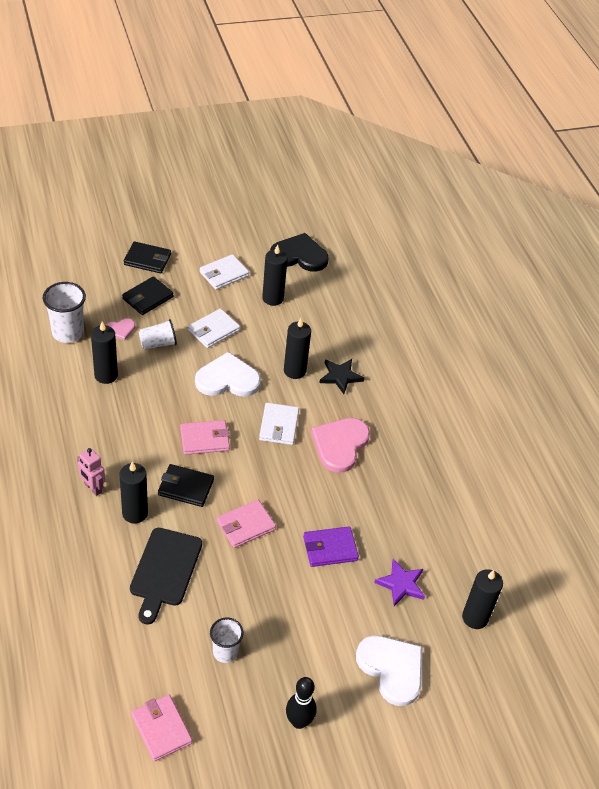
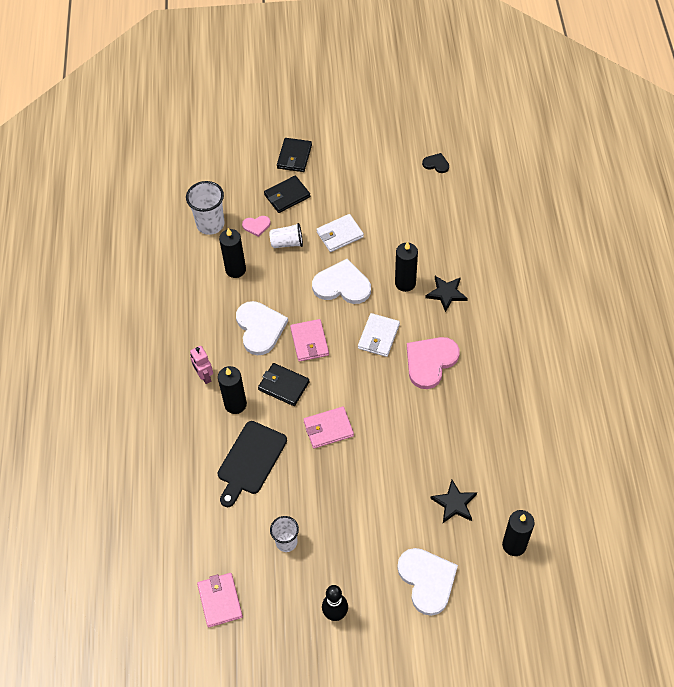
camera: 20 degrees right, 10 degrees up
black wallet [124,241,171,273] -> black wallet turned 75 degrees clockwise [277,138,312,172]
pink wallet [180,420,230,455] -> pink wallet turned 75 degrees clockwise [290,319,329,362]
white wallet [200,254,249,290] -> none
black candle [262,244,288,306] -> none
black heart [270,233,328,272] -> black heart [422,153,449,173], size x0.50
purple wallet [303,526,359,567] -> none
purple star [374,559,425,606] -> black star [430,480,477,523]
none -> white heart [236,301,288,355]

